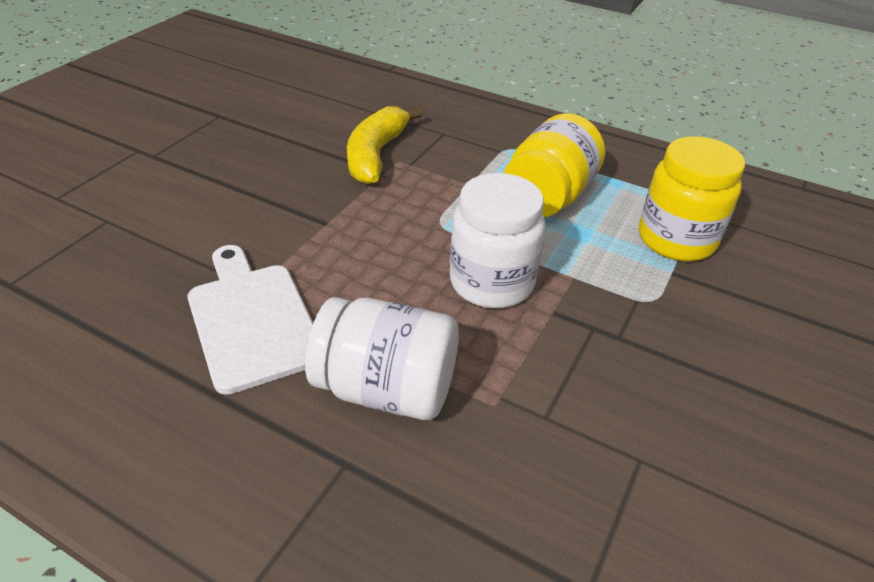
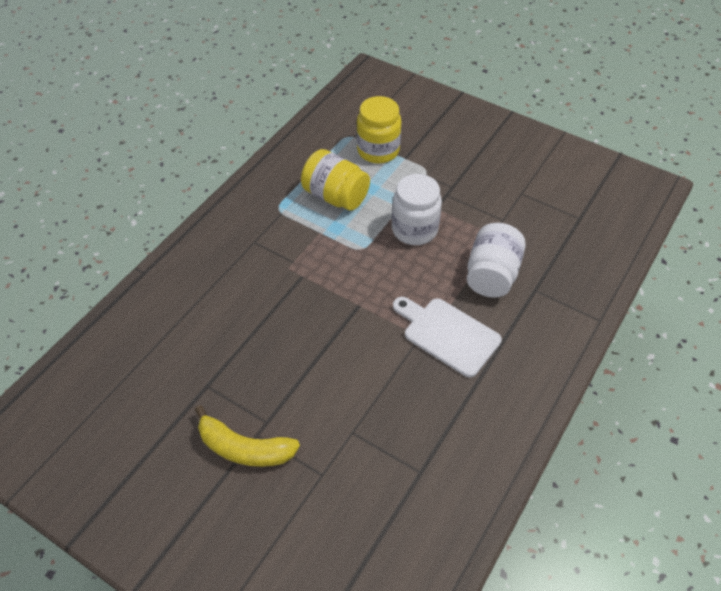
camera: 85 degrees left, 10 degrees up
white cutting board [188,245,313,395] -> white cutting board turned 60 degrees clockwise [393,297,502,378]
yellow banana [347,106,422,184] -> yellow banana moved to [195,405,300,467]

